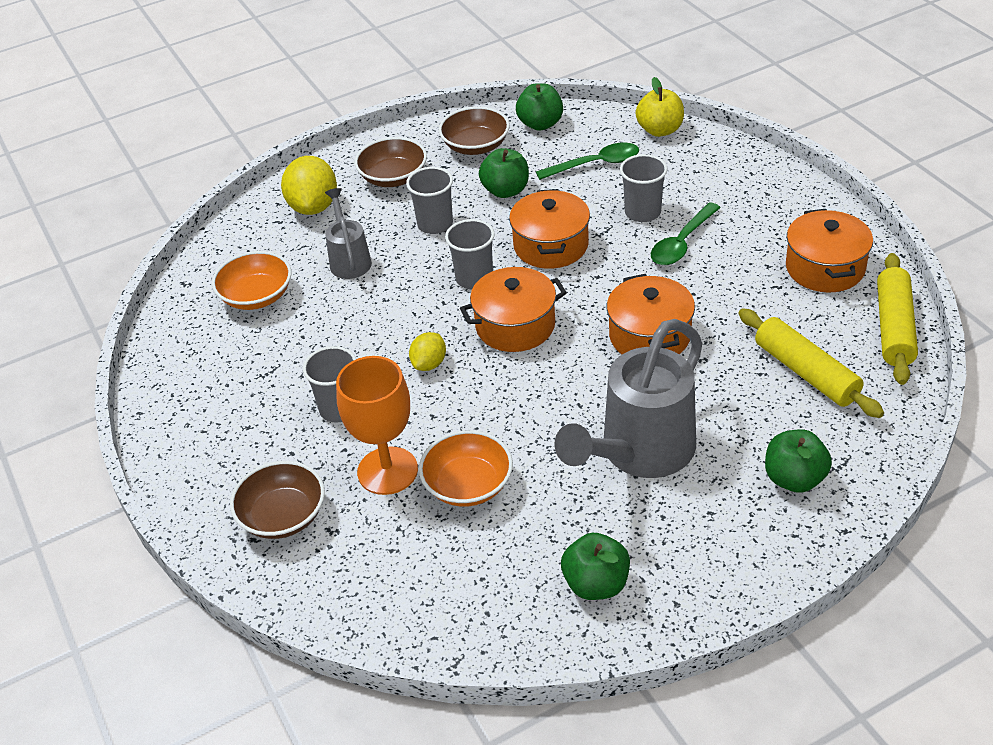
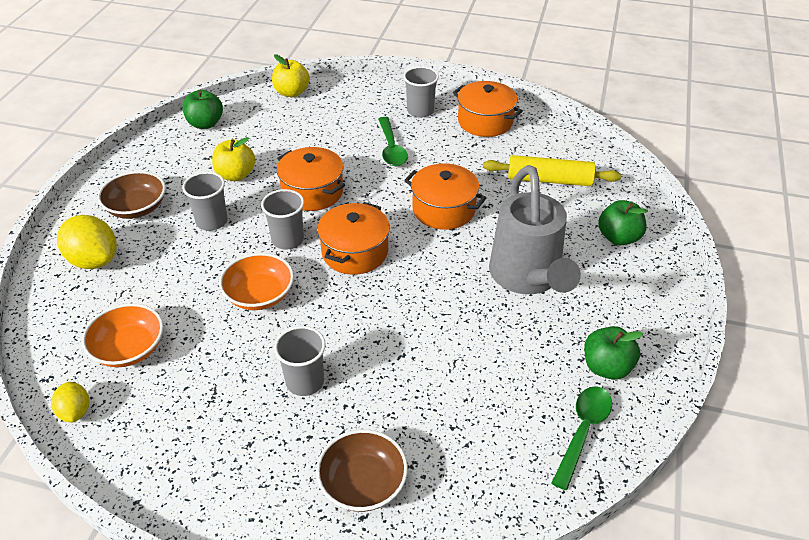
camera: 50 degrees left, 0 degrees up
grey watering can [325,188,372,279] -> none
orange goblet [336,356,418,495] -> none
yellow lemon [409,332,446,371] -> yellow lemon moved to [51,382,89,423]
orange bowl [419,430,513,507] -> orange bowl moved to [219,253,294,310]
brown bowl [439,106,510,155] -> none
green apple [479,148,529,198] -> yellow apple [212,137,255,181]
green spoon [536,143,639,180] -> green spoon moved to [552,386,612,490]
grey cup [620,154,668,222] -> grey cup moved to [403,66,439,118]
yellow rolling pin [877,253,918,385] -> none

